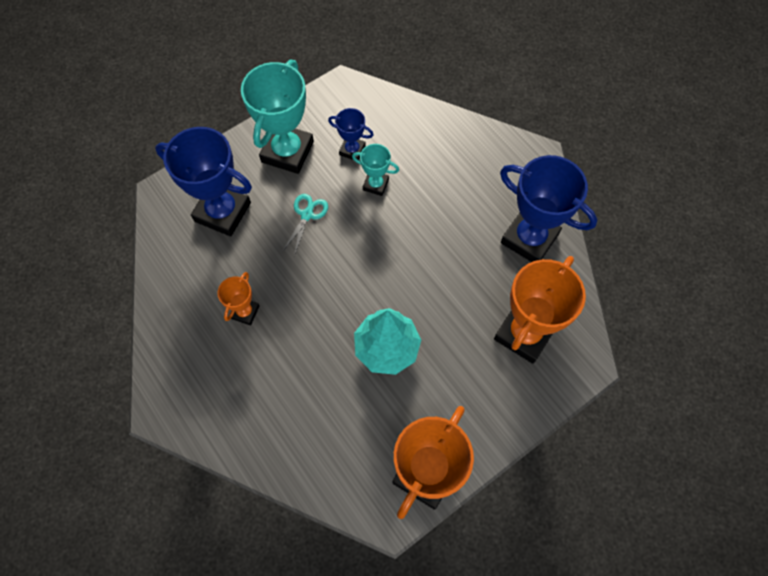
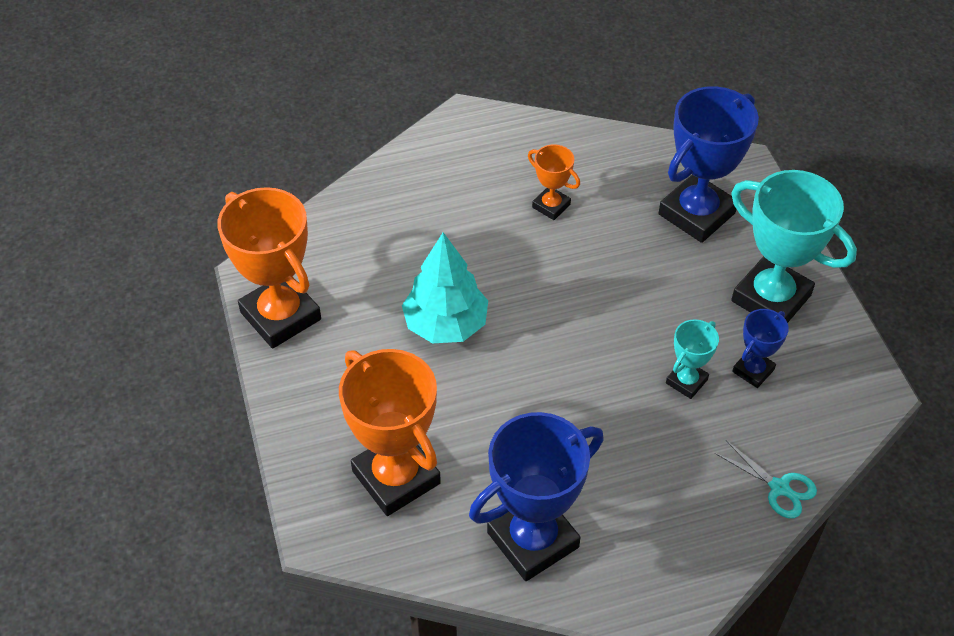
camera: 110 degrees right, 15 degrees down
turquoise scissors [282,194,328,256] -> turquoise scissors moved to [715,440,817,518]

